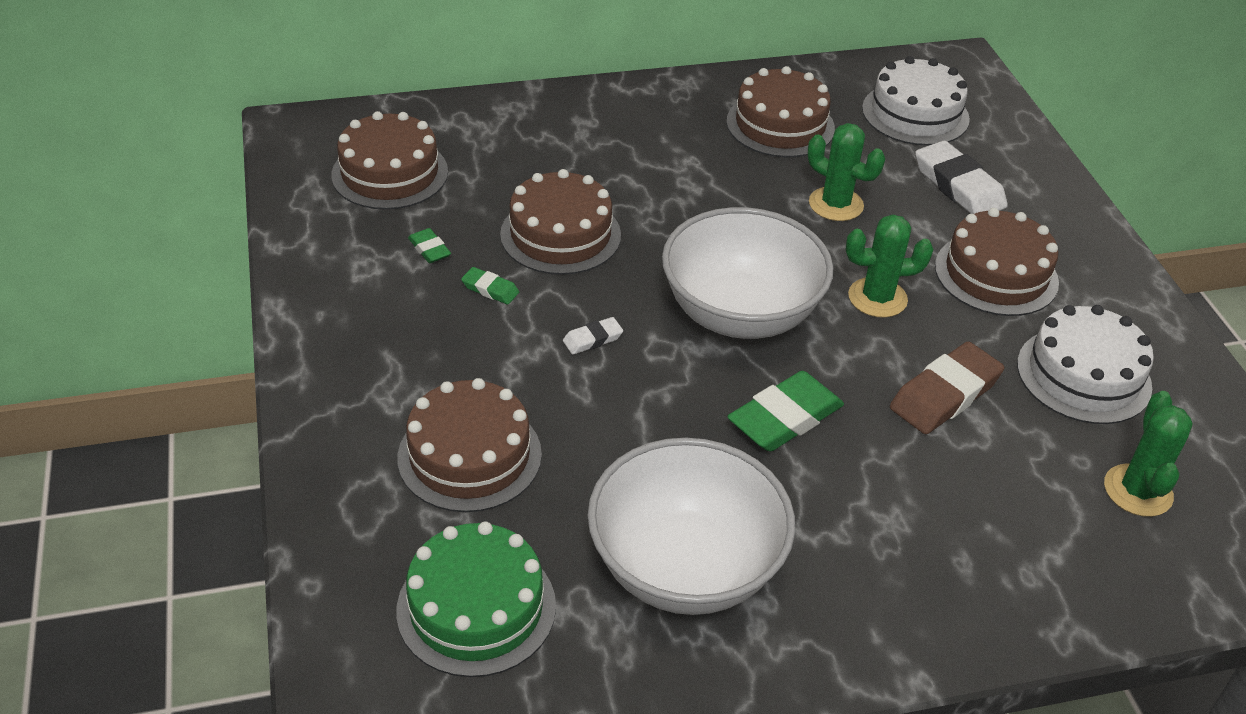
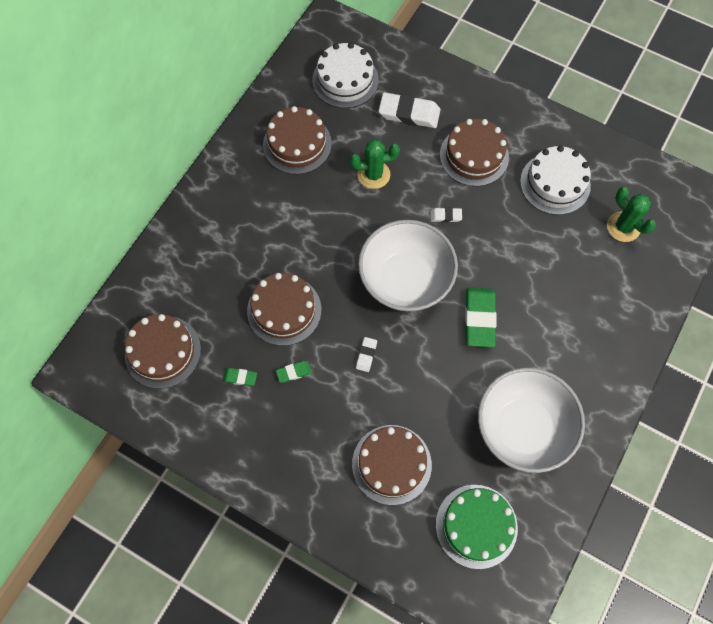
camera: 45 degrees left, 25 degrees up
green cactus [846,214,933,318] -> white eraser [430,207,462,223]
brown eraser [890,341,1005,434] -> none

